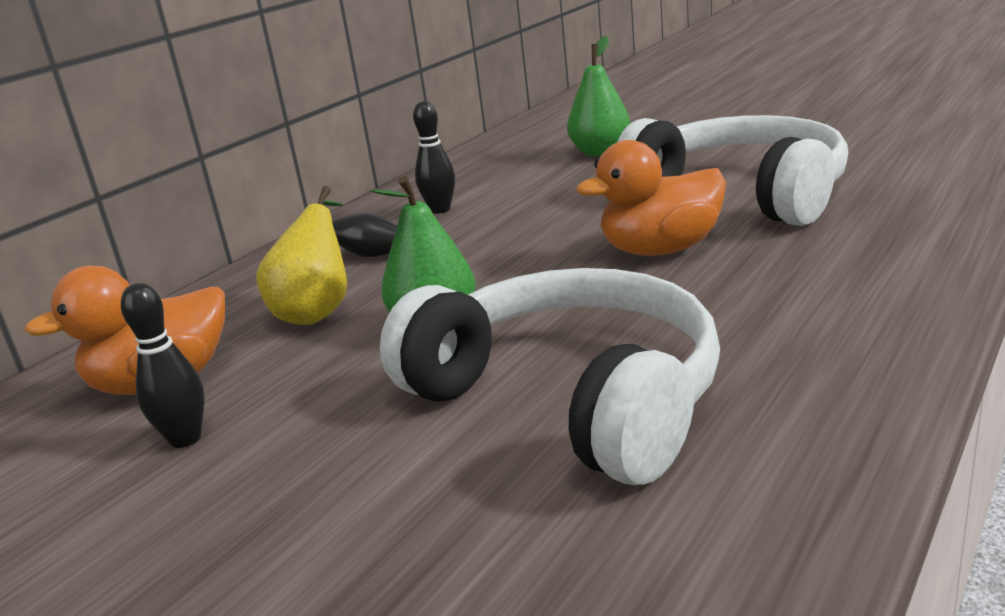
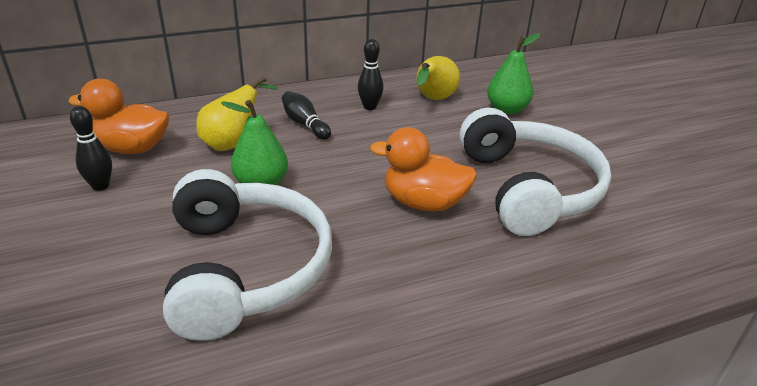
camera: 30 degrees right, 10 degrees up
none -> yellow pear [416,56,460,100]

